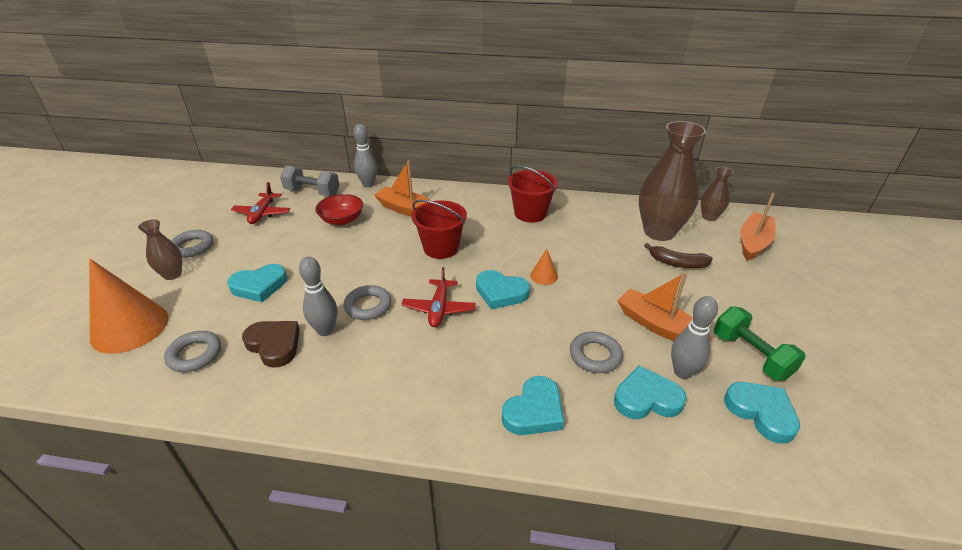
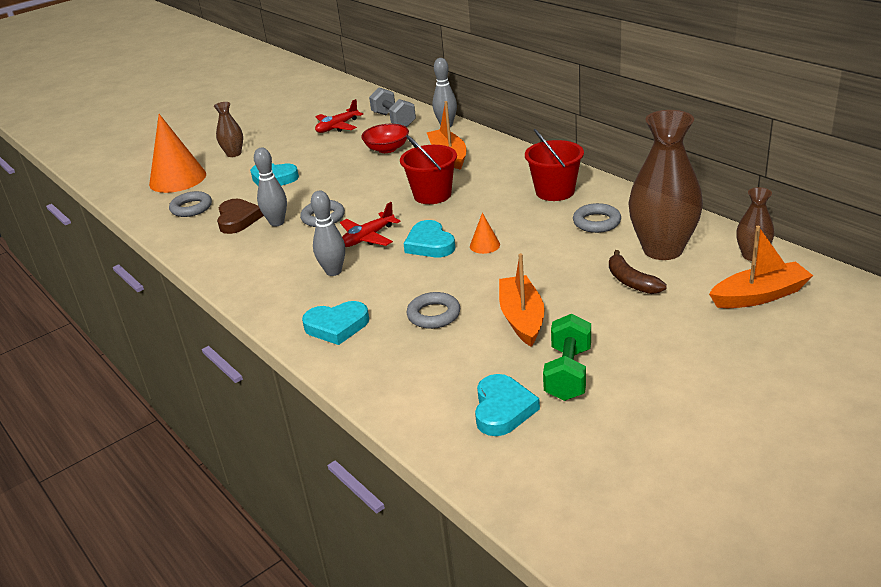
camera: 45 degrees right, 5 degrees down
grey ring [171,230,213,258] -> grey ring moved to [573,203,621,233]
turquoise heart [614,365,687,419] -> none
grey bowling pin [671,296,718,379] -> grey bowling pin moved to [311,191,345,276]

